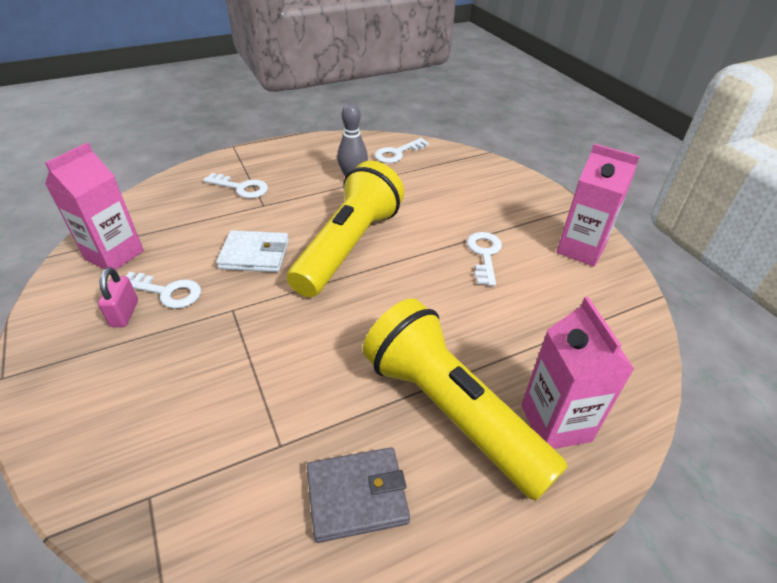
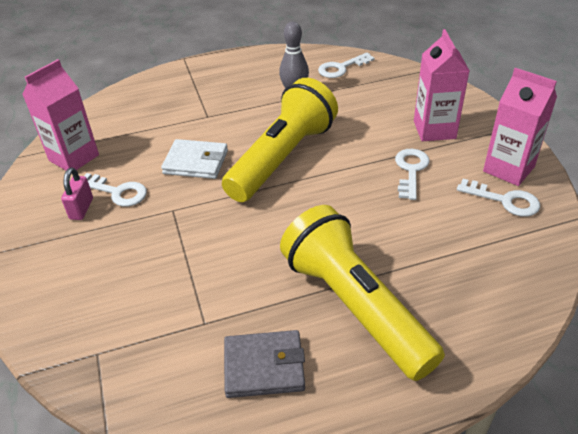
camera: 10 degrees right, 0 degrees up
white key [203,173,268,198] -> white key moved to [457,179,540,217]
pink carton [522,297,634,449] -> pink carton moved to [414,29,470,141]

